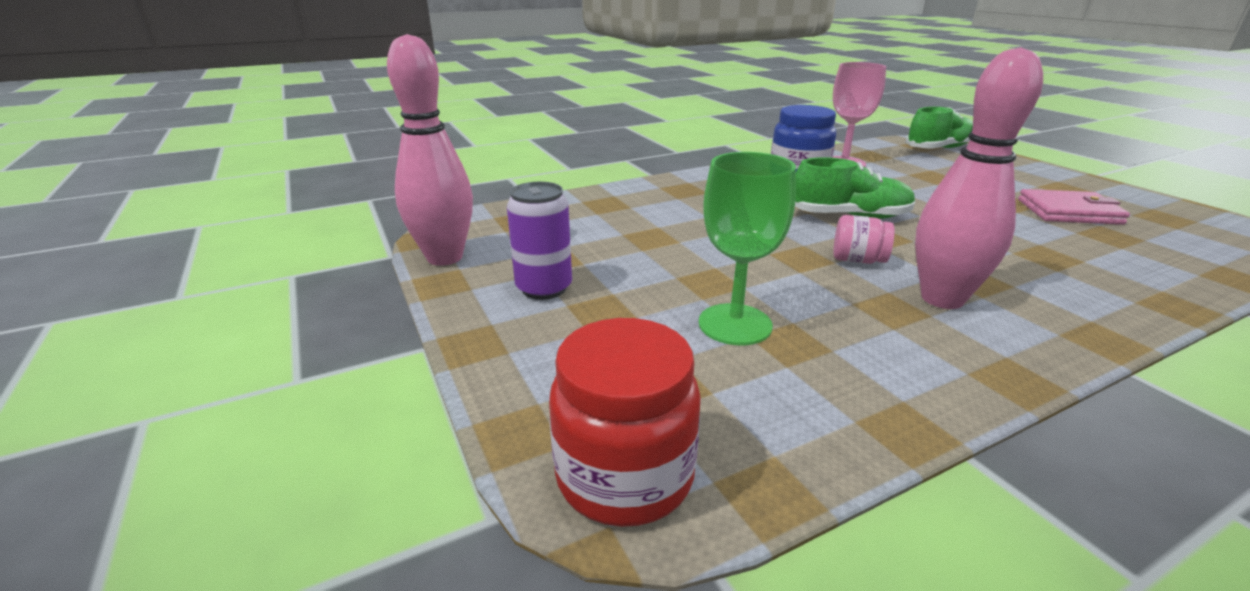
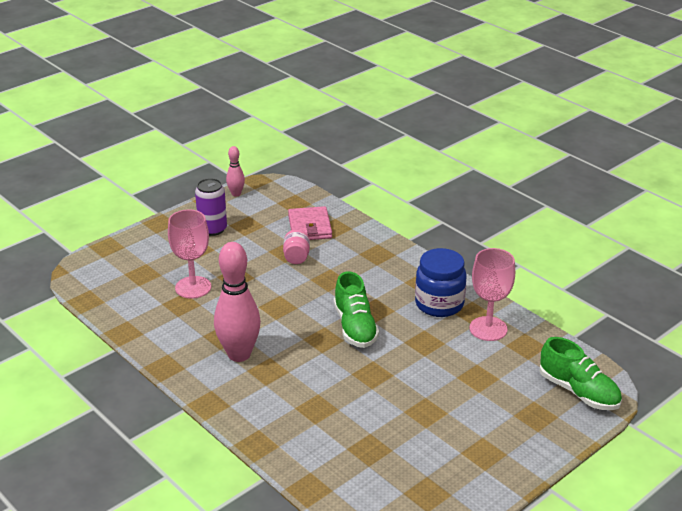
camera: 75 degrees right, 5 degrees up
pink bowling pin [387,34,473,266] -> pink bowling pin [226,146,245,197], size x0.49
red jar [549,318,701,527] -> none
green goblet [699,152,796,345] -> pink goblet [168,210,211,299]
pink jar [833,215,895,264] -> pink jar moved to [283,229,310,264]
pink wallet [1018,189,1130,225] -> pink wallet moved to [288,206,332,240]

